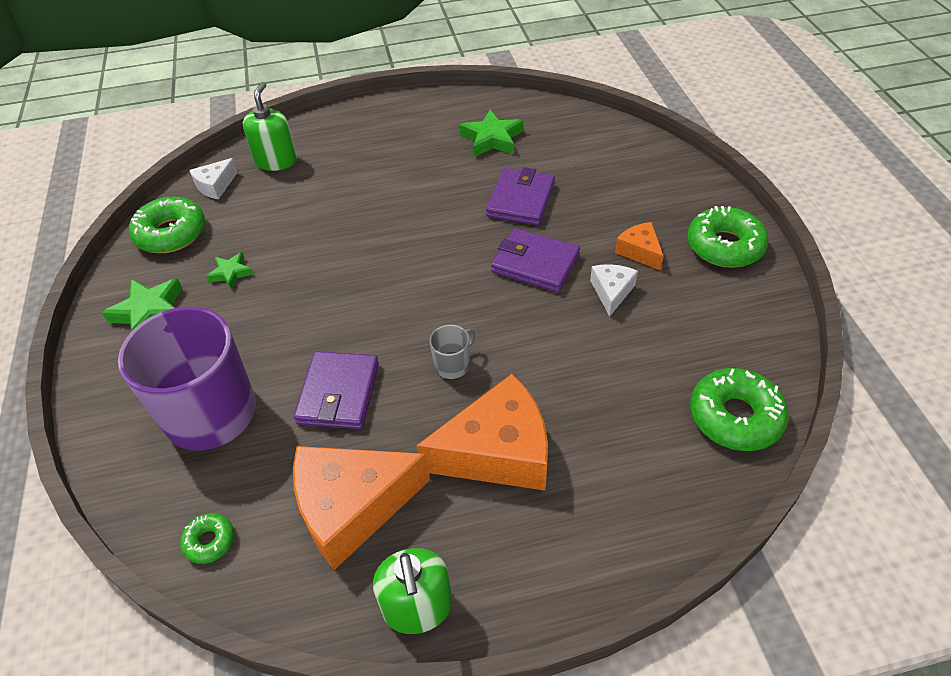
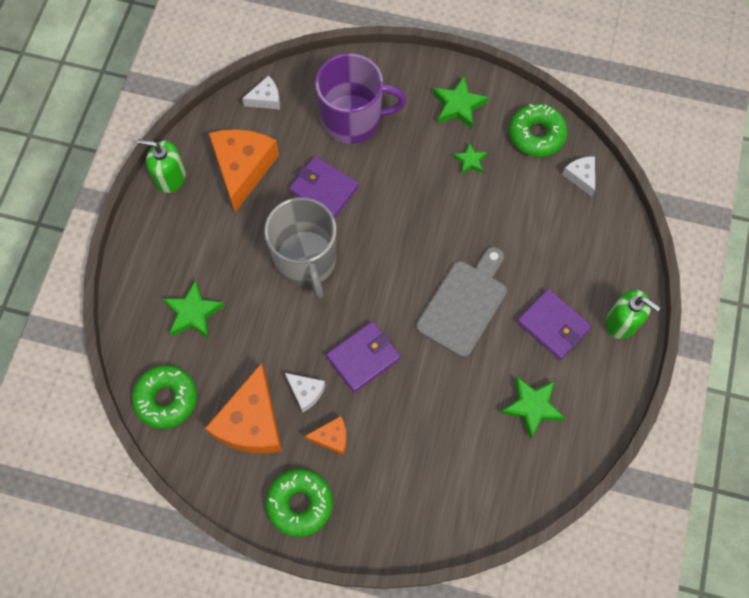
camera: 115 degrees right, 20 degrees up
green donut [180,513,234,564] -> white cheese [242,76,280,109]
green soap dispenser [243,82,297,171] -> green soap dispenser moved to [606,290,661,339]
orange cheese [416,374,548,490] -> orange cheese moved to [205,363,282,453]
grey mug [430,325,475,379] -> grey mug [264,197,336,300], size x2.49
purple wallet [486,167,555,225] -> purple wallet moved to [517,289,591,360]
none -> green star [163,280,224,339]
none -> grey cutting board [416,247,507,357]

